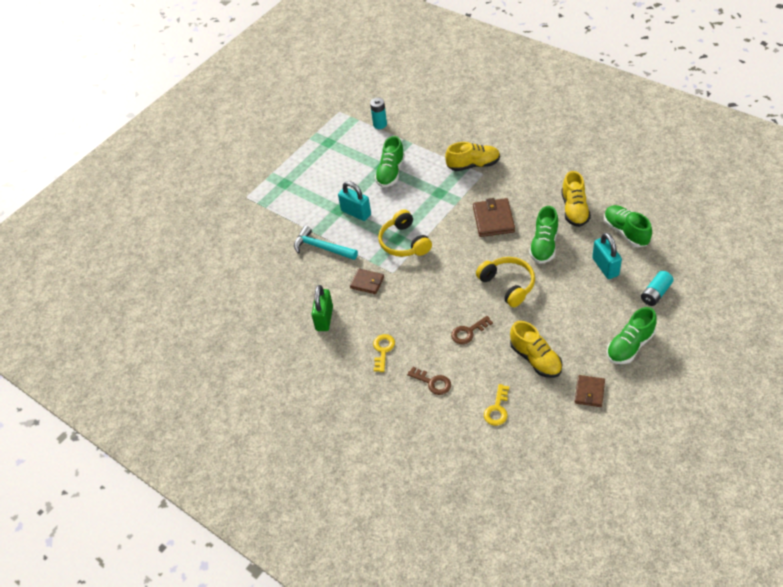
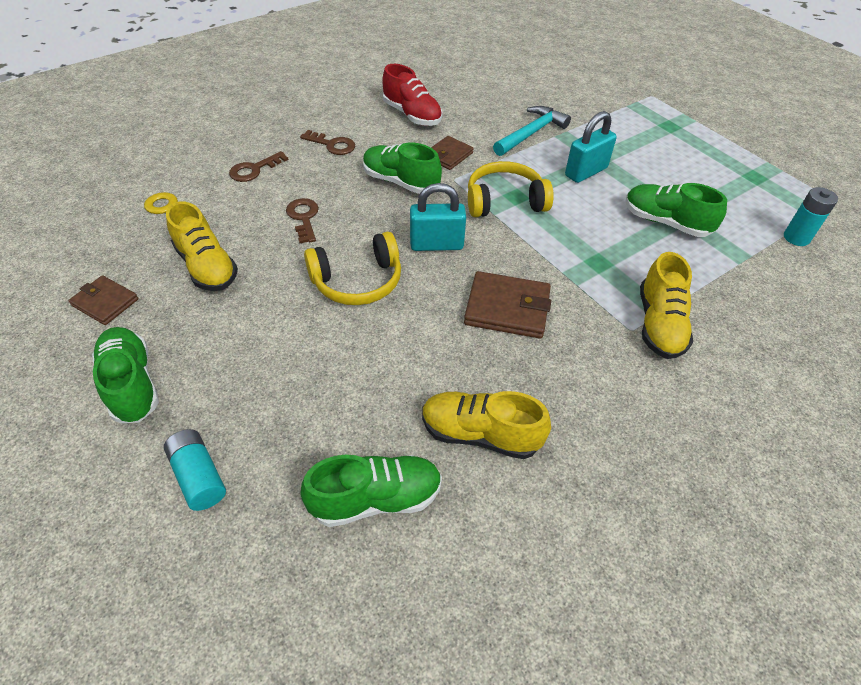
camera: 100 degrees right, 0 degrees up
green padlock [311,285,333,331] -> red shoe [382,64,442,126]
yellow key [373,334,395,372] -> brown key [300,130,355,155]
yellow shoe [510,321,562,378] -> yellow shoe turned 105 degrees counterclockwise [166,201,238,291]
green shoe [529,206,558,264] -> green shoe moved to [363,143,442,194]
turquoise padlock [592,232,622,279] -> turquoise padlock moved to [410,183,466,251]

